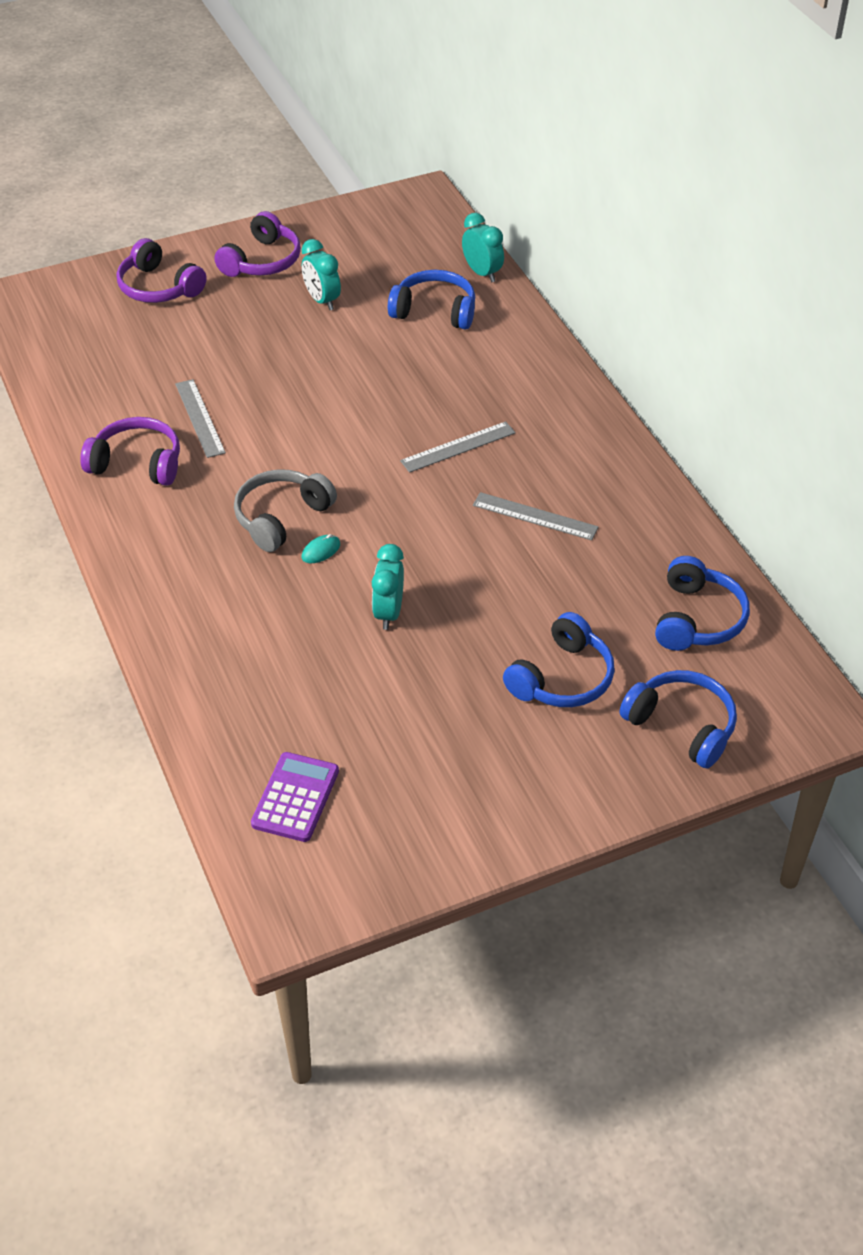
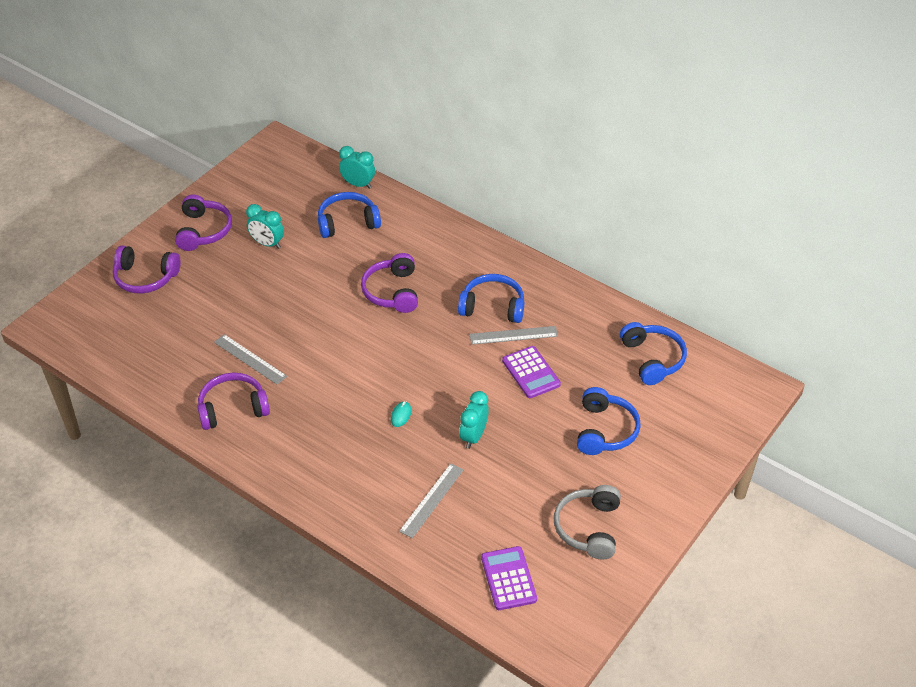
camera: 30 degrees left, 0 degrees up
grey headphones [234,469,337,552] -> grey headphones moved to [554,485,621,560]
turquoise clock [372,544,404,630] -> turquoise clock turned 45 degrees clockwise [459,391,489,449]
grey ruler [400,421,516,473] -> grey ruler moved to [399,463,464,538]
blue headphones [619,670,737,768] -> blue headphones moved to [458,274,524,323]
none -> purple headphones [361,253,418,313]
none -> purple calculator [502,346,561,398]

